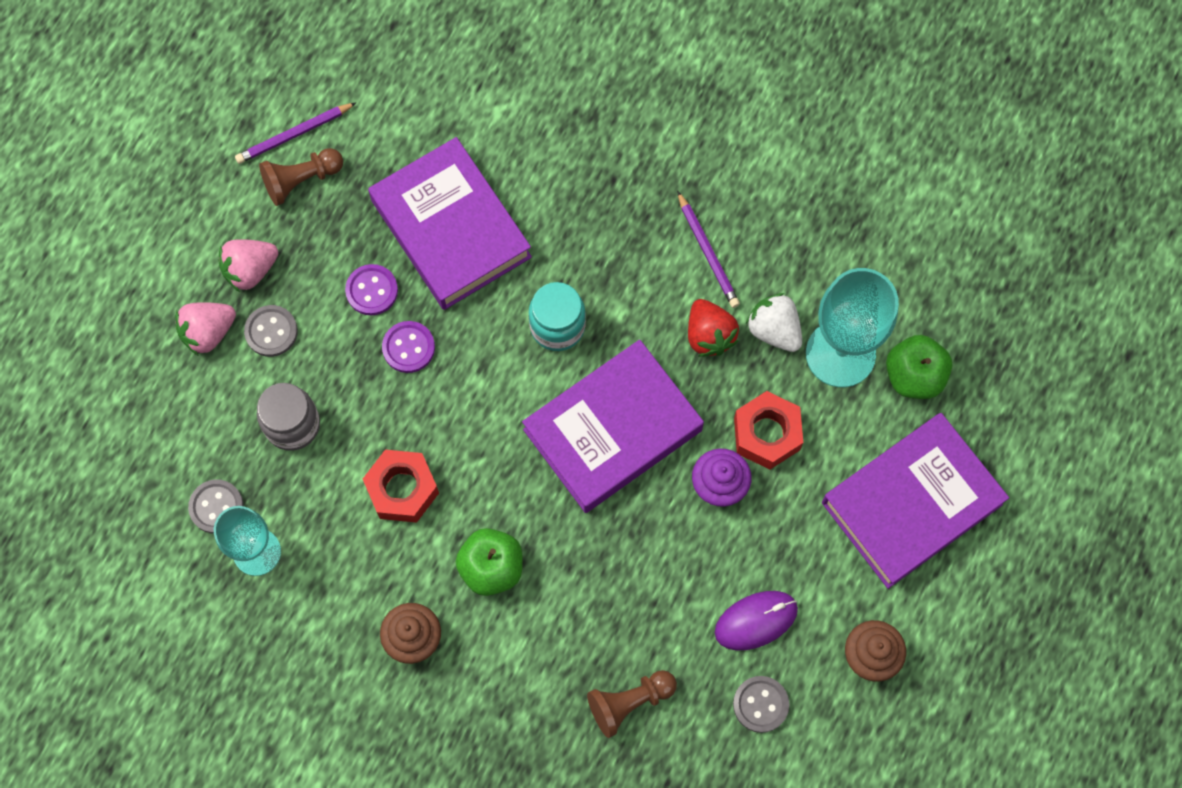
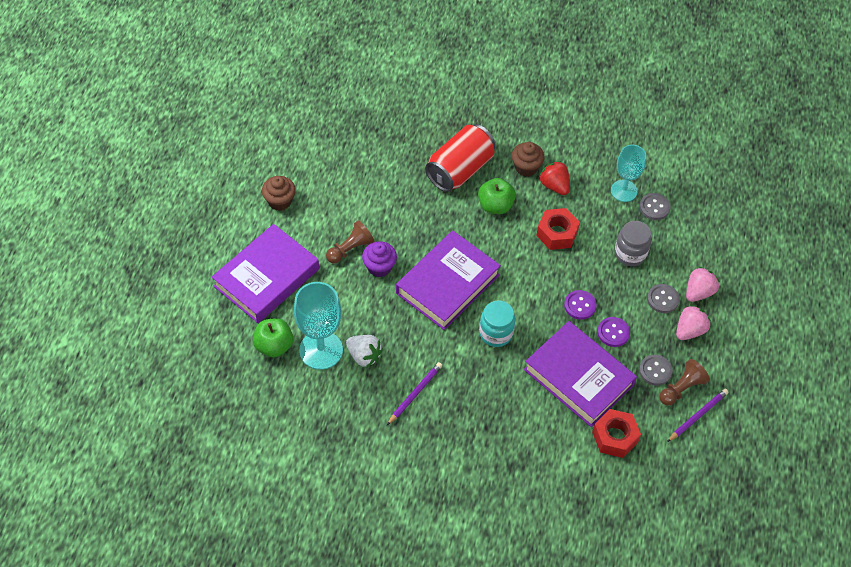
camera: 165 degrees right, 15 degrees down
brown pawn [587,670,677,738] -> brown pawn moved to [326,220,374,263]
purple pencil [677,191,740,308] -> purple pencil turned 75 degrees clockwise [387,362,442,425]
red strawberry [688,299,739,357] -> red strawberry moved to [539,161,570,195]
purple mouse [715,591,798,650] -> none
grey button [733,676,789,733] -> grey button moved to [639,355,673,386]
red nut [734,391,803,470] -> red nut moved to [592,409,641,458]
none -> red can [425,124,496,192]

